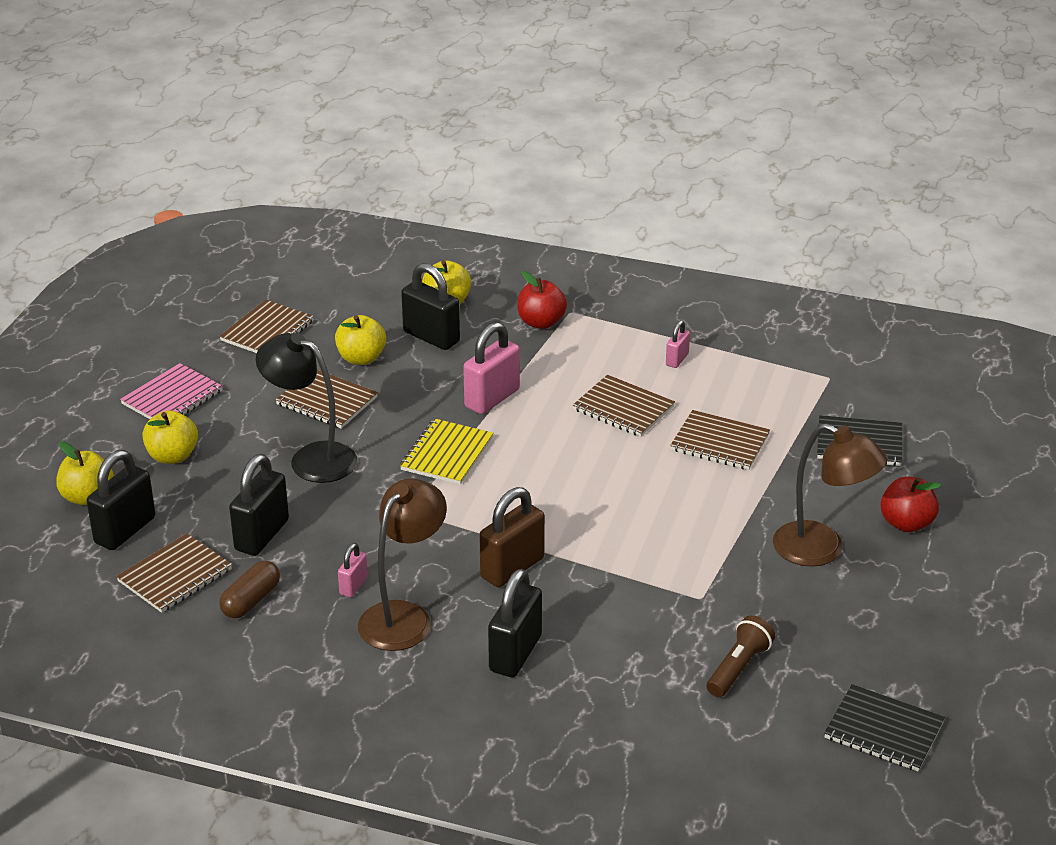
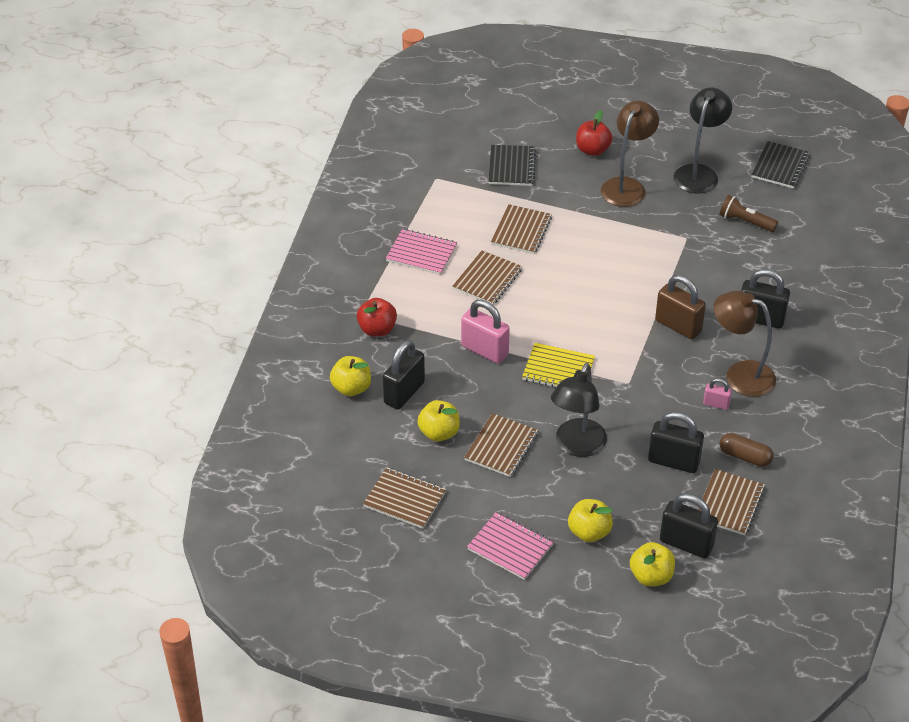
camera: 95 degrees left, 10 degrees up
brown notebook [116,533,232,613] -> brown notebook turned 75 degrees clockwise [698,469,765,535]
pink padlock [666,320,690,368] -> pink notebook [386,229,457,275]
none -> black lamp [674,88,732,193]

